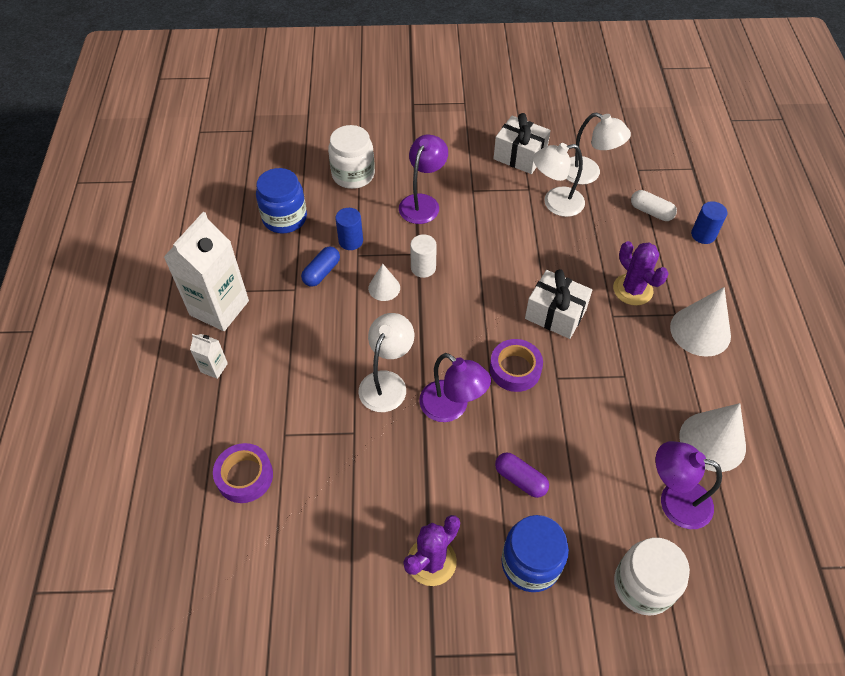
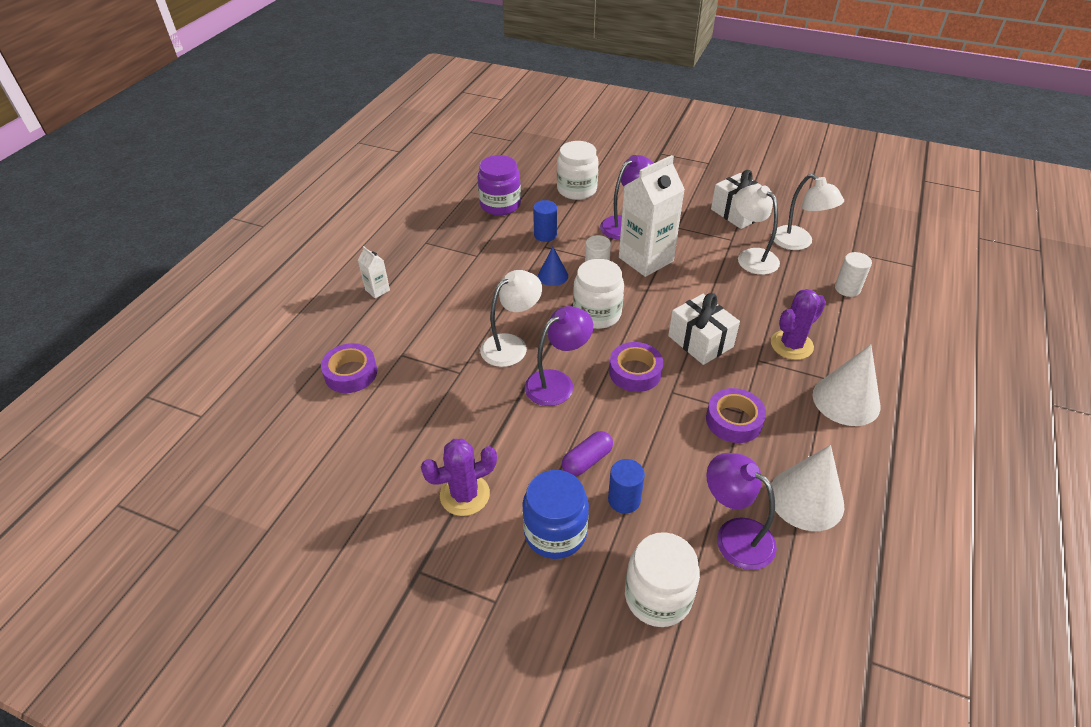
camera: 25 degrees right, 10 degrees down
white carton [164,212,249,331] -> white carton moved to [619,155,685,277]
blue jar [256,168,307,233] -> purple jar [477,155,521,215]
blue capsule [301,247,340,287] -> none
white cone [368,264,400,301] -> blue cone [538,247,568,286]
purple lamp [419,353,491,422] -> purple lamp turned 105 degrees counterclockwise [525,306,593,406]
purple capsule [495,452,549,498] -> purple capsule turned 75 degrees clockwise [562,431,613,476]
white lamp [533,143,585,217] -> white lamp turned 45 degrees clockwise [734,185,780,275]
purple cactus [613,241,669,306] -> purple cactus turned 60 degrees clockwise [771,289,826,360]
white capsule [631,190,677,221] -> white cylinder [835,252,872,297]
blue cylinder [691,201,727,244] -> blue cylinder moved to [608,459,645,514]
none -> white jar [573,259,624,329]
none -> purple tape [706,388,766,443]

